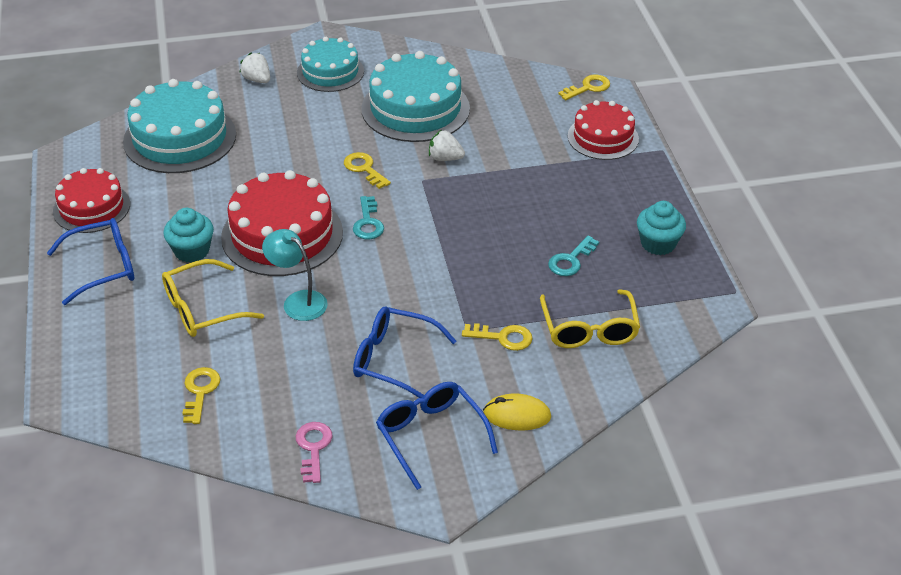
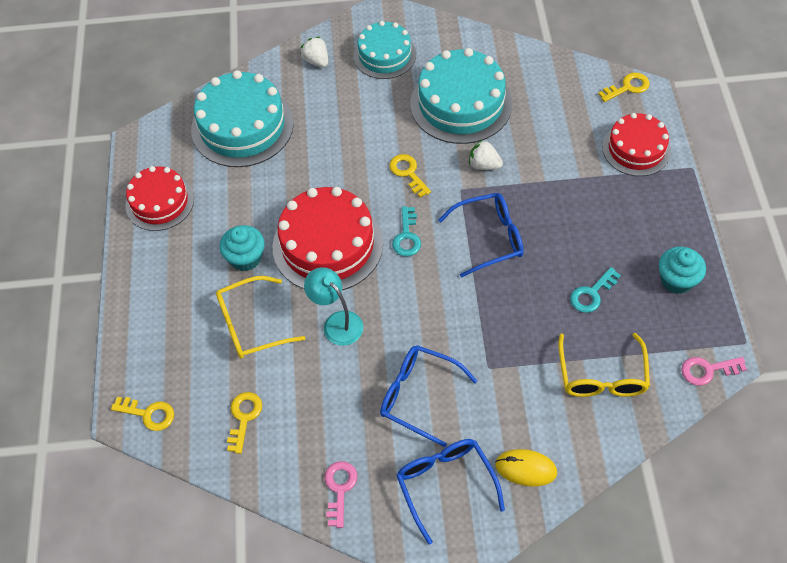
camera: 10 degrees right, 15 degrees up
blue glasses [47,218,134,305] -> blue glasses moved to [438,193,524,278]
yellow key [462,323,532,351] -> yellow key moved to [111,397,174,431]
none -> pink key [681,357,747,386]

